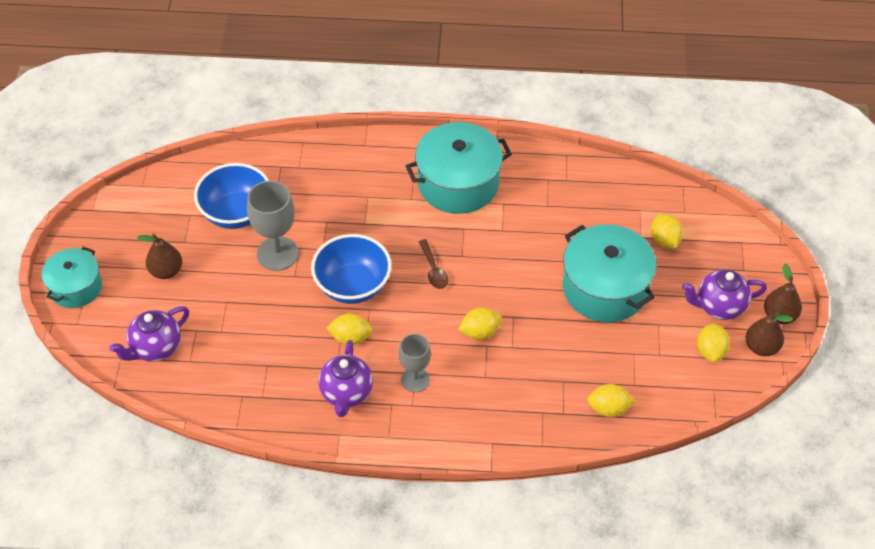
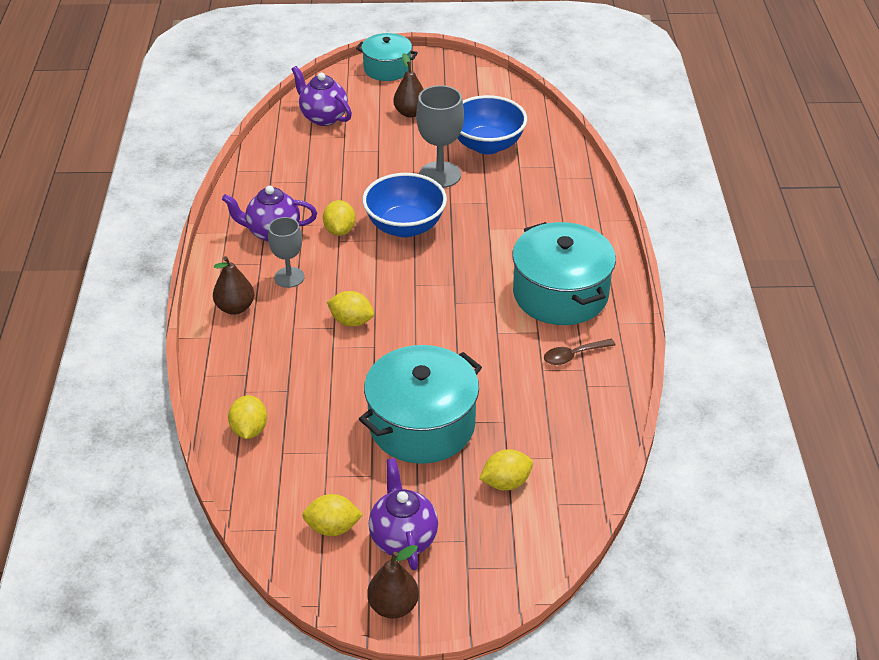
camera: 85 degrees right, 10 degrees down
brown spoon [419,239,448,289] -> brown spoon moved to [544,339,615,365]
yellow lemon [458,307,502,340] -> yellow lemon turned 45 degrees counterclockwise [327,291,374,327]
brown pear [746,312,793,356] -> brown pear moved to [213,256,254,315]

